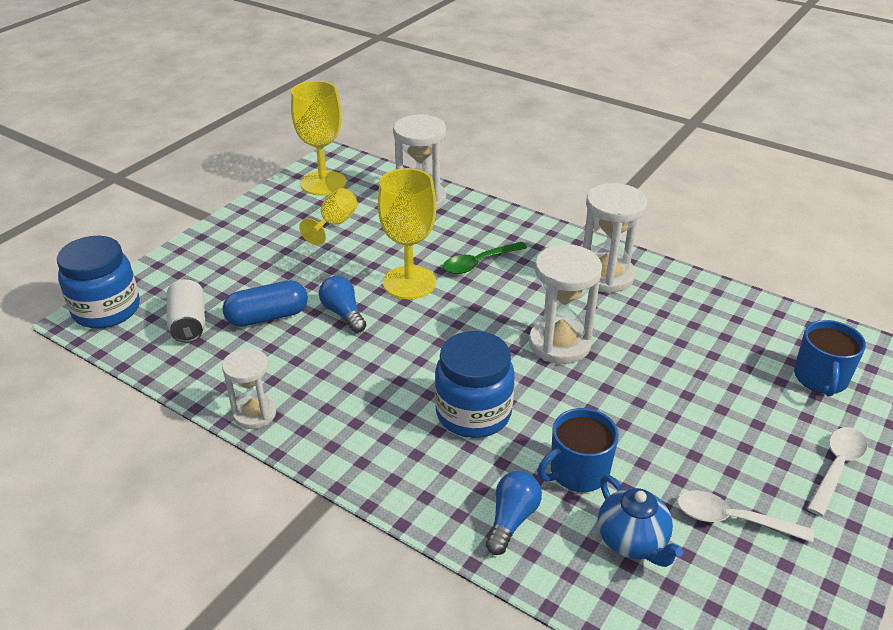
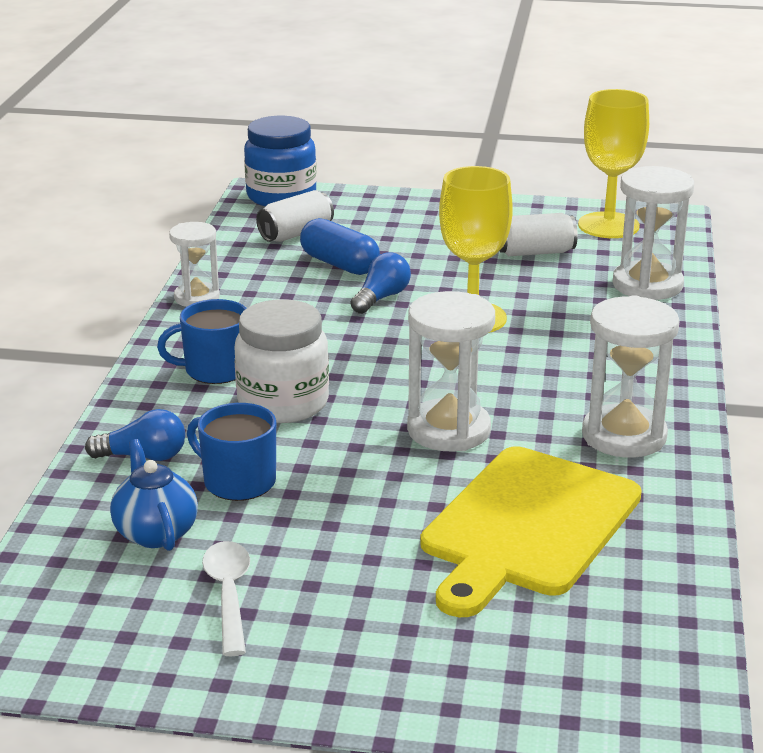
camera: 65 degrees right, 10 degrees down
yellow goblet [299,188,358,245] -> white can [500,213,578,256]
blue jar [435,331,515,438] -> white jar [235,299,329,423]
green spoon [443,242,527,274] -> none
blue teapot [598,475,683,567] -> blue teapot turned 120 degrees clockwise [110,439,198,551]
blue mug [794,320,866,397] -> blue mug moved to [157,299,247,384]
white spoon [807,427,868,516] -> none
none -> yellow cutting board [420,446,642,617]

